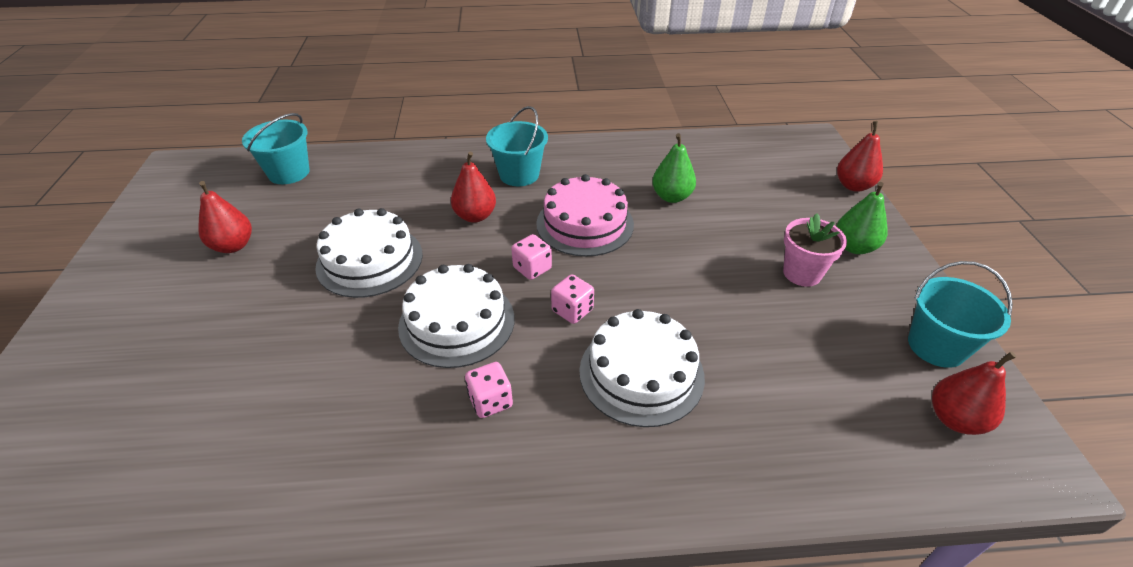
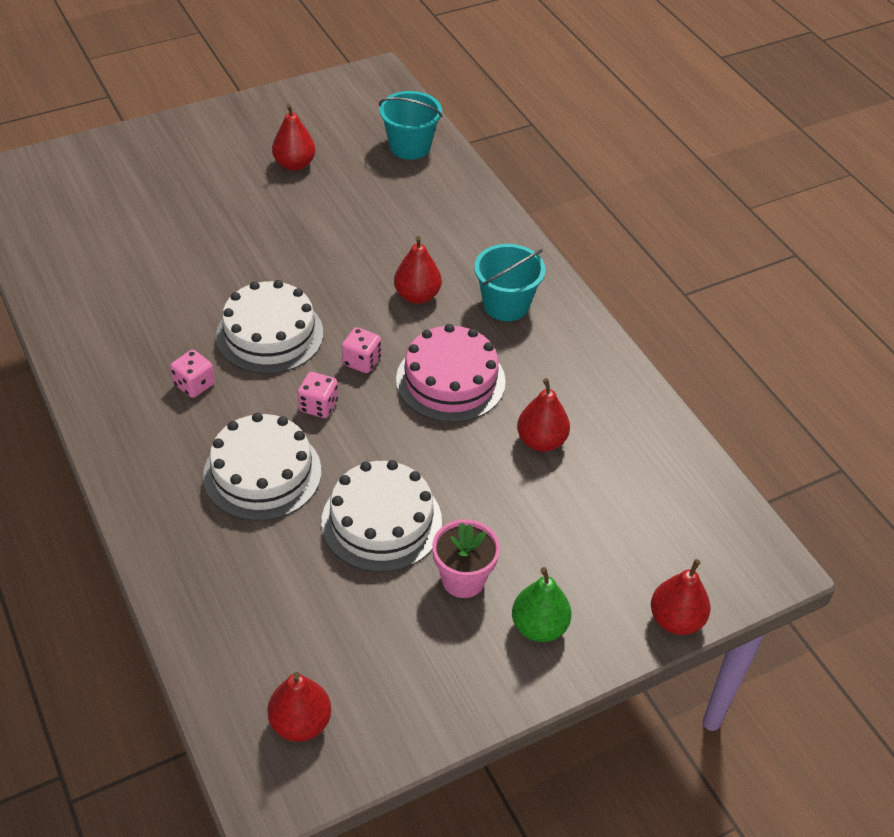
camera: 65 degrees right, 5 degrees up
white cake [315,208,423,298] -> white cake moved to [321,460,442,572]
green pear [652,133,696,203] -> red pear [517,378,570,452]
turquoise bucket [908,261,1013,368] -> none

